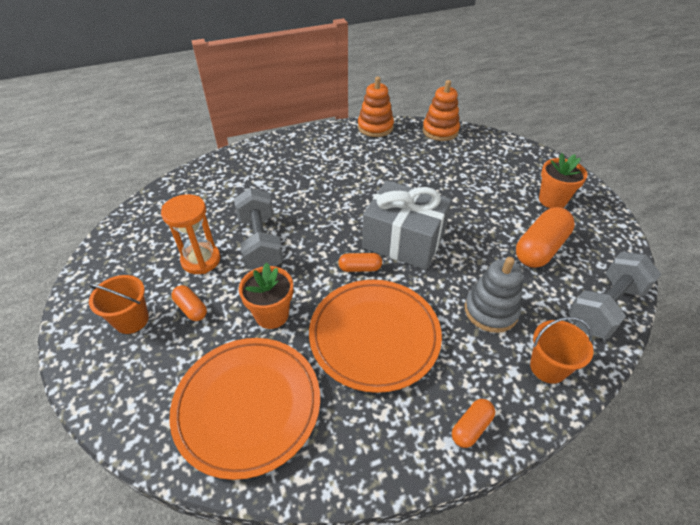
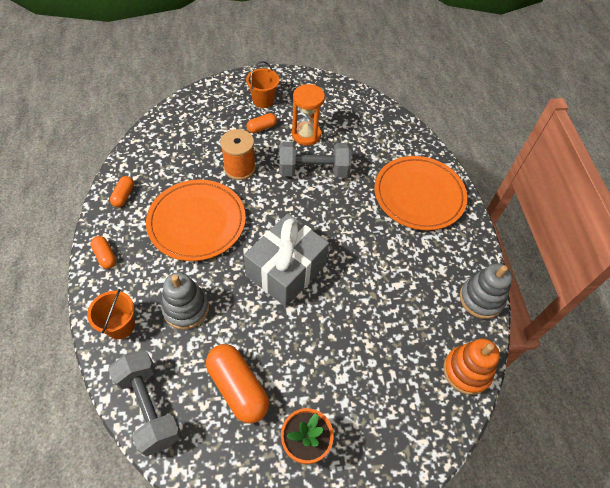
camera: 100 degrees right, 10 degrees up
orange plate [169,338,320,480] -> orange plate moved to [374,156,467,230]
orange flower pot [239,262,293,329] -> orange spool [220,129,256,180]
orange capsule [338,253,382,272] -> orange capsule moved to [110,176,134,207]
orange stacking toy [358,77,394,137] -> grey stacking toy [460,264,513,319]

